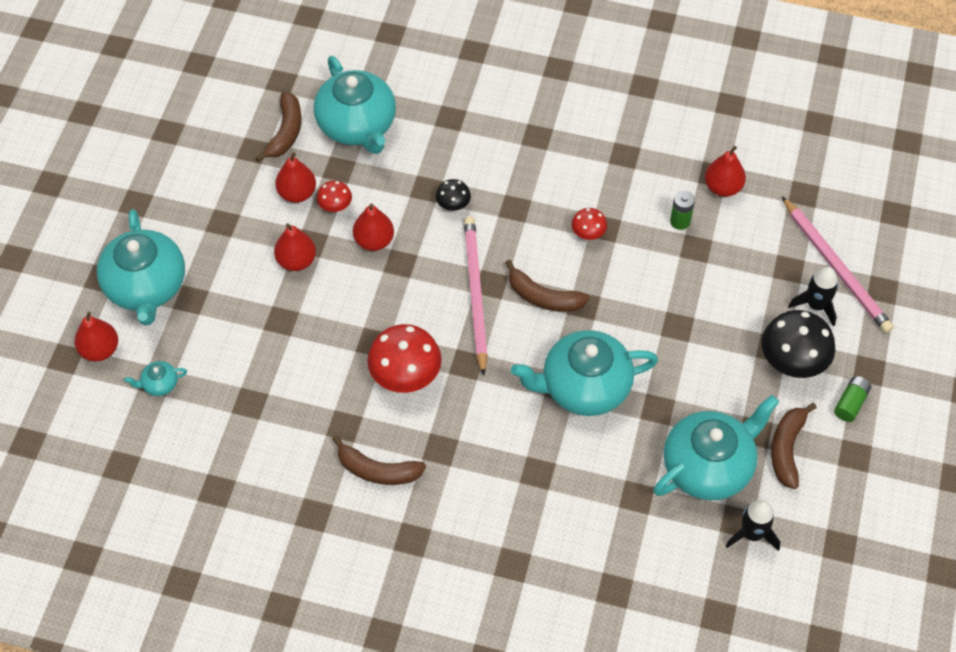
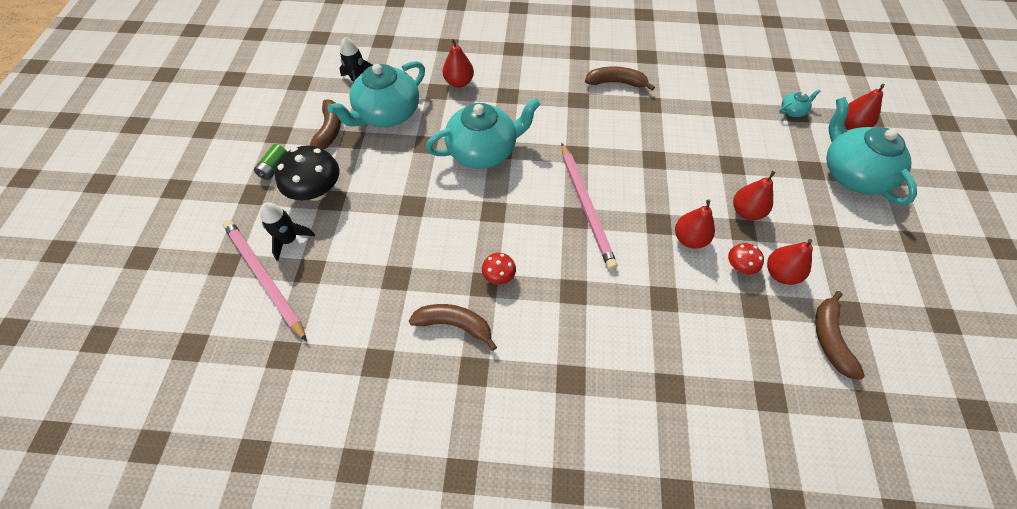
camera: 170 degrees right, 0 degrees up
turquoise teapot [314,56,396,154] -> none
red mushroom [367,324,442,393] -> none
black mushroom [436,179,471,211] -> none
brown banana [505,260,589,312] -> brown banana moved to [409,304,497,351]
green battery [670,191,695,230] -> none
red pear [705,146,746,197] -> red pear moved to [443,39,474,88]

